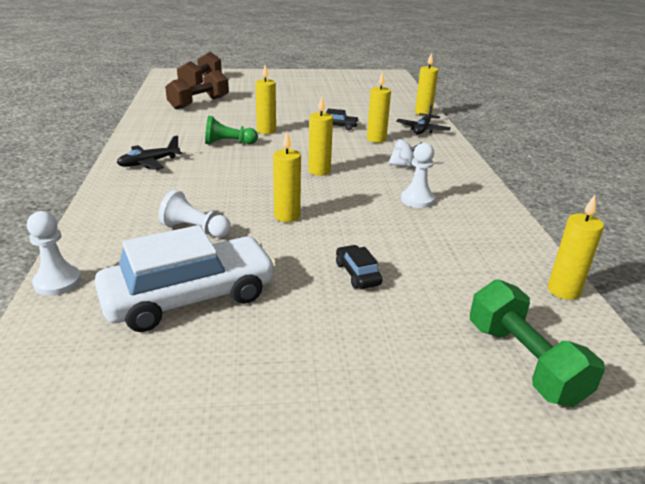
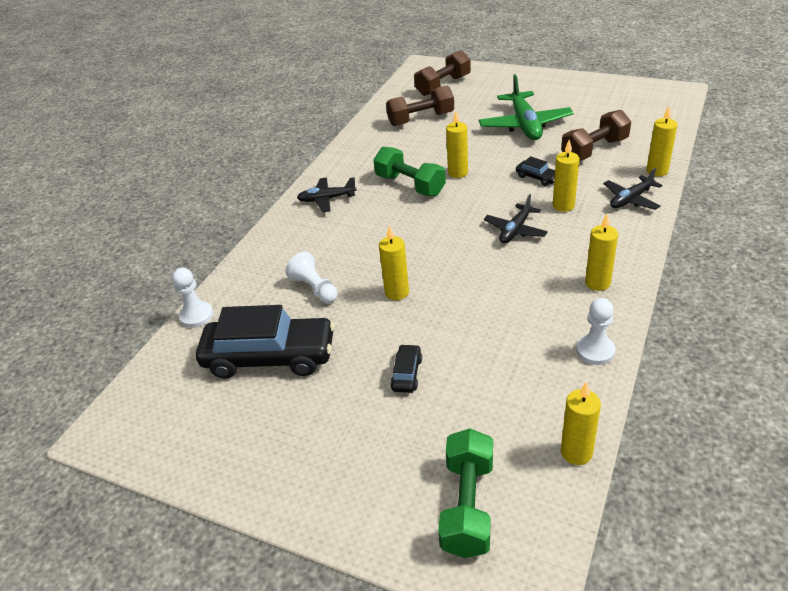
camera: 35 degrees right, 10 degrees up
white car [95,225,277,332] -> black car [196,305,335,379]
green pawn [205,116,258,145] -> green dumbbell [373,147,446,196]
yellow candle [308,96,333,176] -> yellow candle moved to [585,214,618,291]
white spinning top [388,139,422,168] -> none
white pawn [401,143,435,208] -> white pawn moved to [576,298,616,365]
none -> green plane [479,74,574,140]
none -> black plane [484,194,548,244]
none -> brown dumbbell [561,110,631,161]

